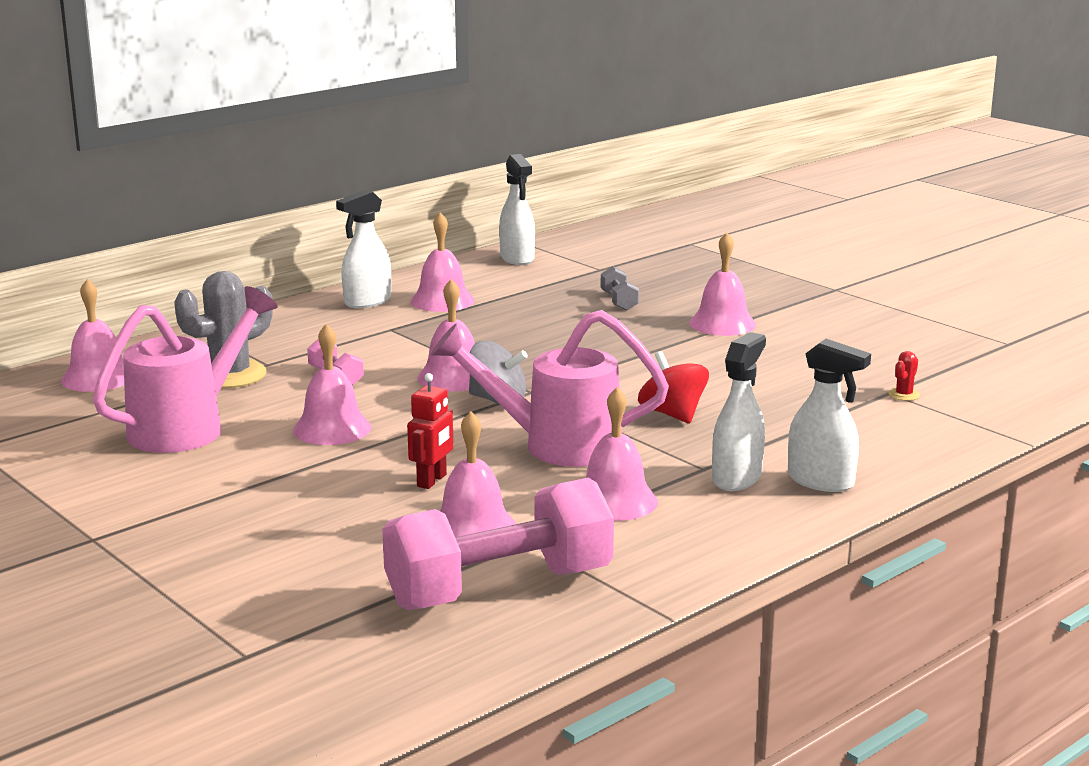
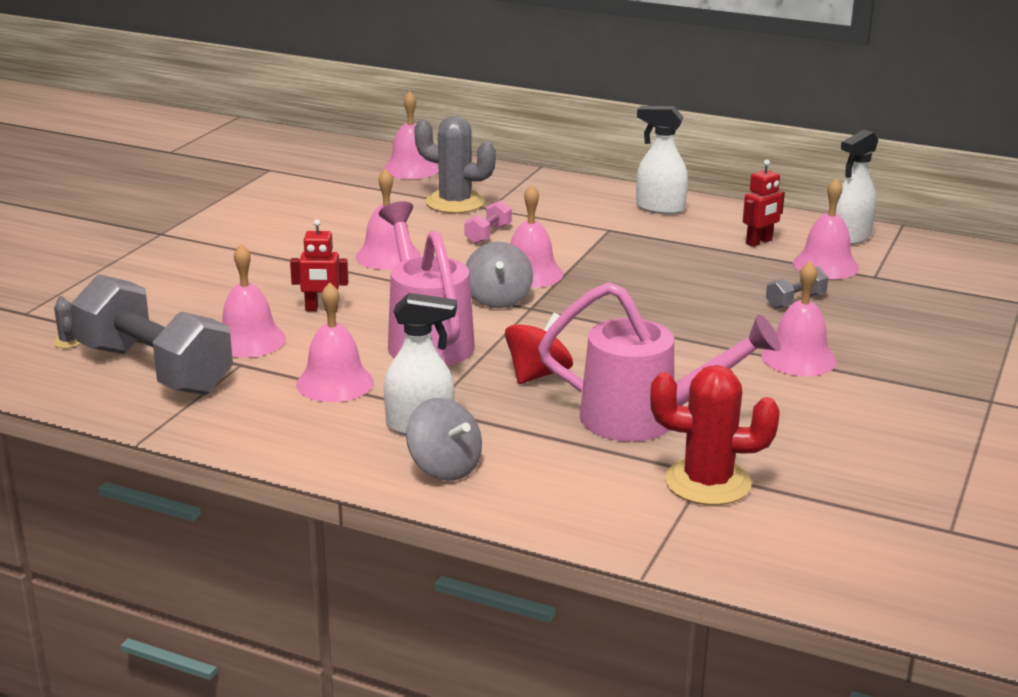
camera: 65 degrees right, 5 degrees up
pink watering can [93,286,277,453] -> pink watering can moved to [538,282,781,442]
pink dumbbell [382,478,614,610] -> grey dumbbell [71,274,233,395]
pink bell [411,212,474,312] -> pink bell moved to [793,177,859,279]
white spray bottle [788,339,871,492] -> grey spinning top [406,398,482,481]
red cactus [888,351,920,401] -> red cactus [650,365,780,505], size x2.39
none -> grey cactus [53,296,82,348]
none -> red robot [743,160,785,247]

